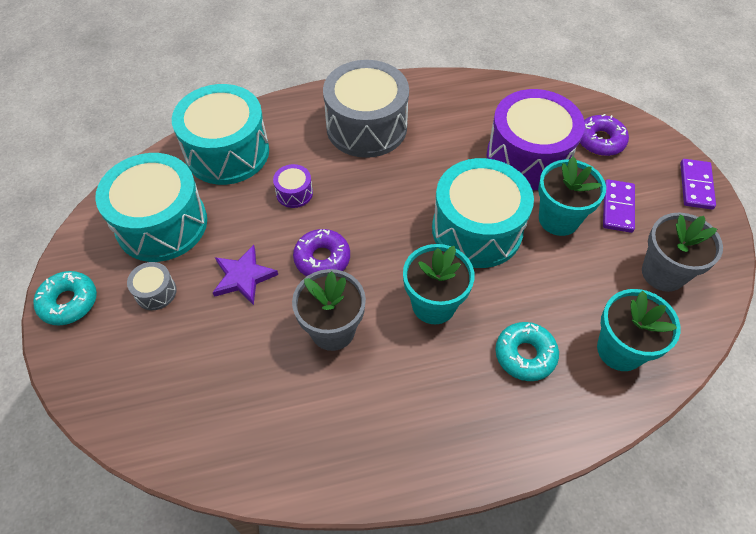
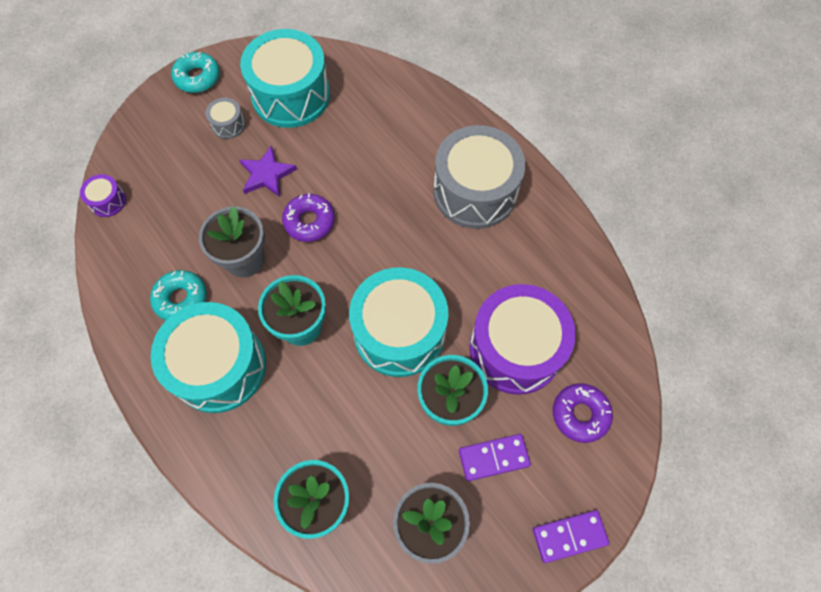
camera: 65 degrees right, 10 degrees up
turquoise drum [172,84,269,185] -> turquoise drum moved to [151,302,266,413]
purple drum [273,164,313,208] -> purple drum moved to [80,174,126,217]
turquoise donut [495,322,559,381] -> turquoise donut moved to [150,270,207,321]

